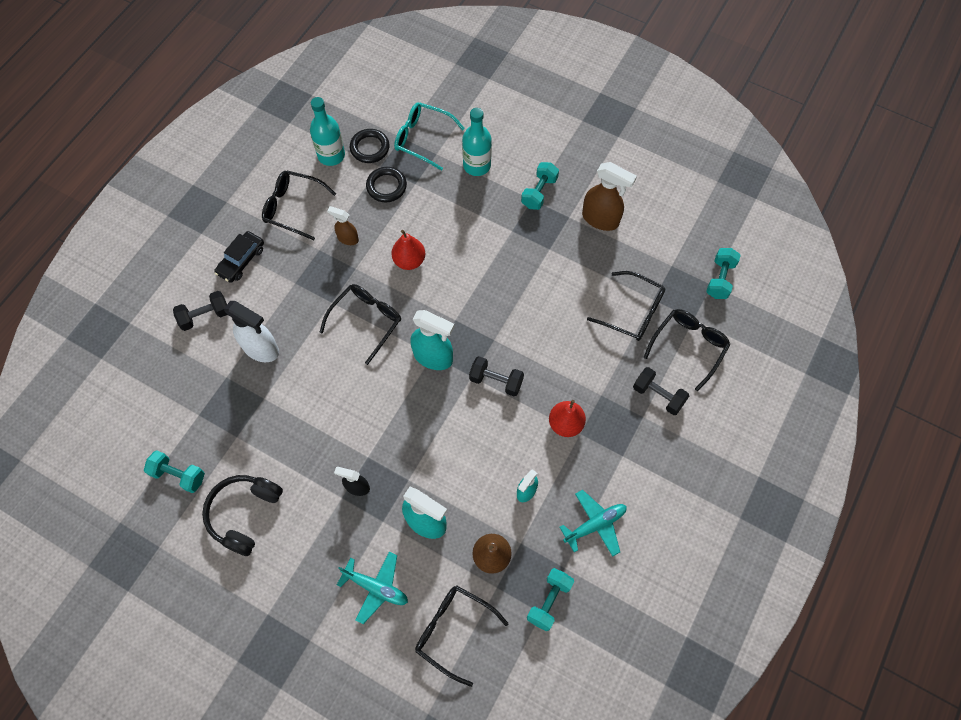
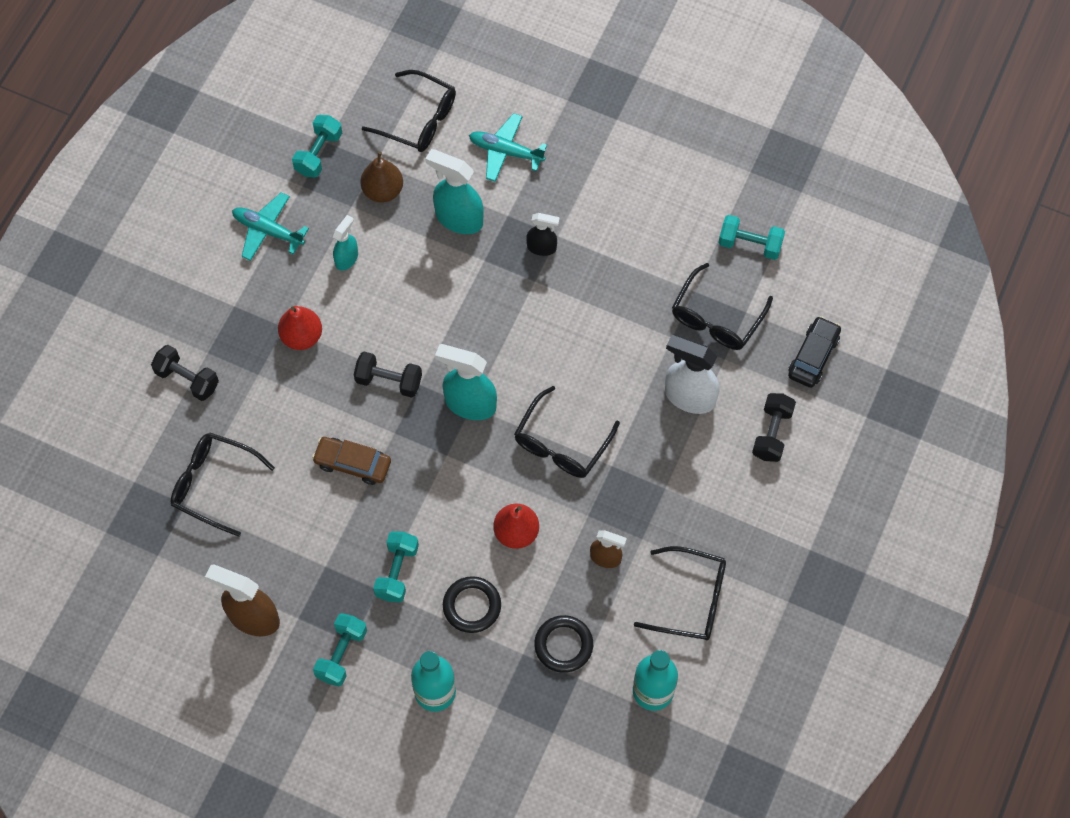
camera: 175 degrees right, 0 degrees up
black dumbbell [173,291,228,331] -> black dumbbell turned 45 degrees counterclockwise [752,393,796,462]
black headphones [202,475,283,556] -> none
black car [214,231,264,283] -> black car moved to [788,316,841,388]
black ring [350,129,390,163] -> black ring moved to [443,576,501,633]
turquoise glasses [394,102,465,171] -> none
turquoise plane [559,490,627,557] -> turquoise plane turned 60 degrees clockwise [232,192,309,261]
black glasses [643,309,730,391] -> black glasses moved to [672,263,773,350]
turquoise dumbbell [706,248,741,299] -> turquoise dumbbell moved to [373,531,419,602]
none -> brown car [312,437,391,485]

